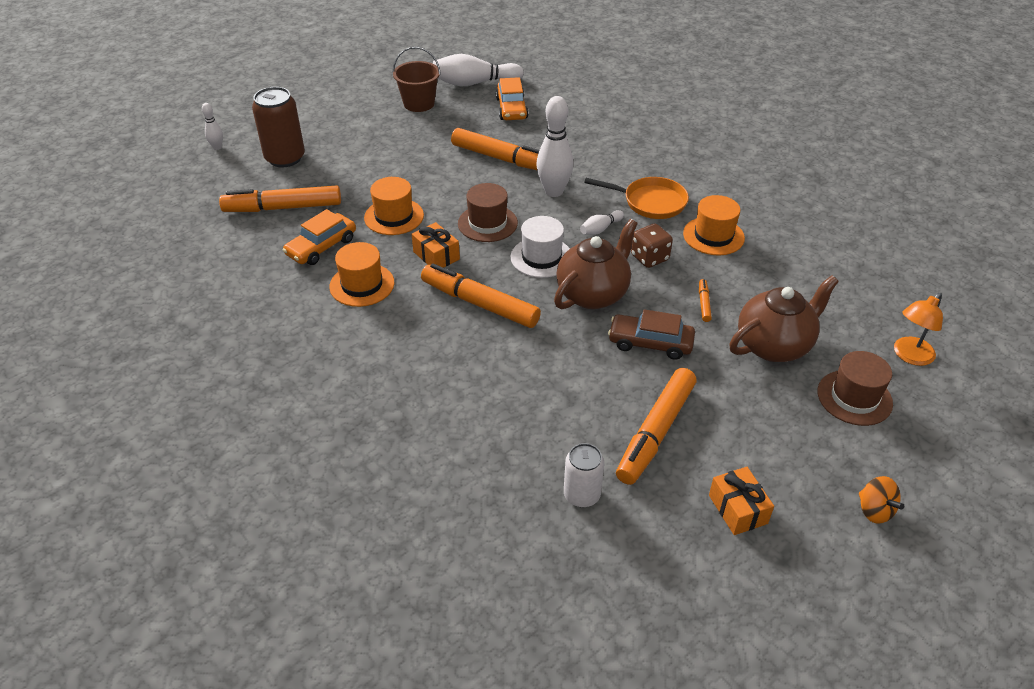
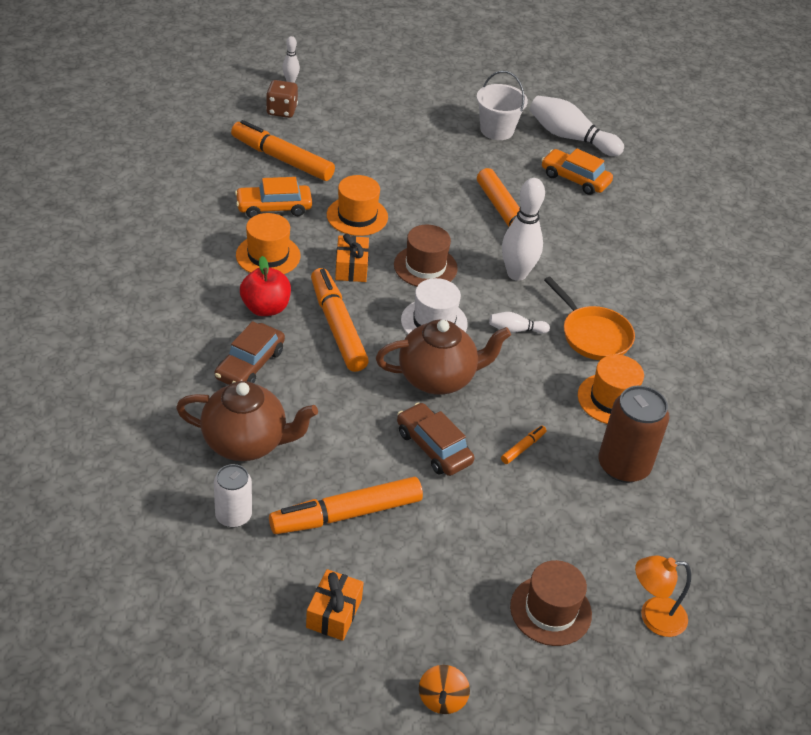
camera: 35 degrees right, 0 degrees up
brown can [252,87,305,167] -> brown can moved to [598,385,670,483]
brown bucket [393,47,441,112] -> white bucket [477,71,528,140]
orange car [496,77,528,120] -> orange car turned 90 degrees clockwise [542,148,613,195]
brown dice [631,224,673,268] -> brown dice moved to [266,80,298,118]
brown teapot [729,275,839,362] -> brown teapot moved to [176,381,318,461]
none -> brown car [214,321,285,385]
none -> red apple [240,256,291,316]

